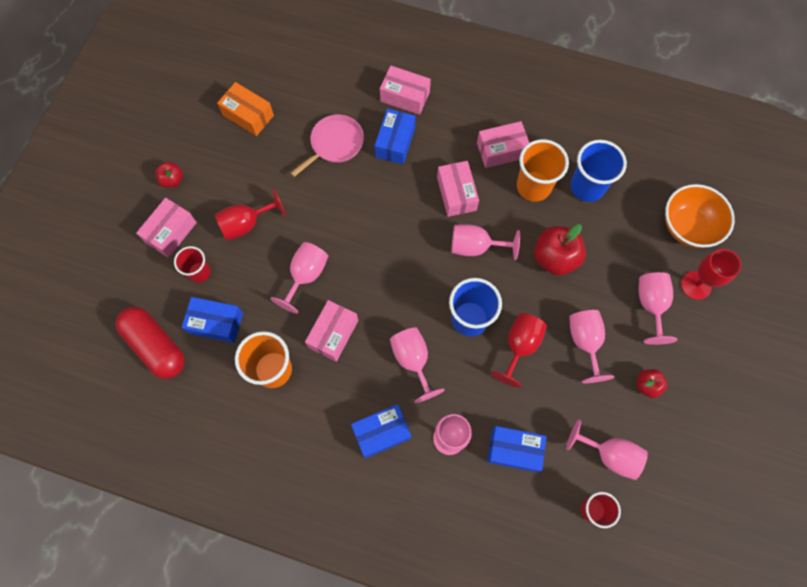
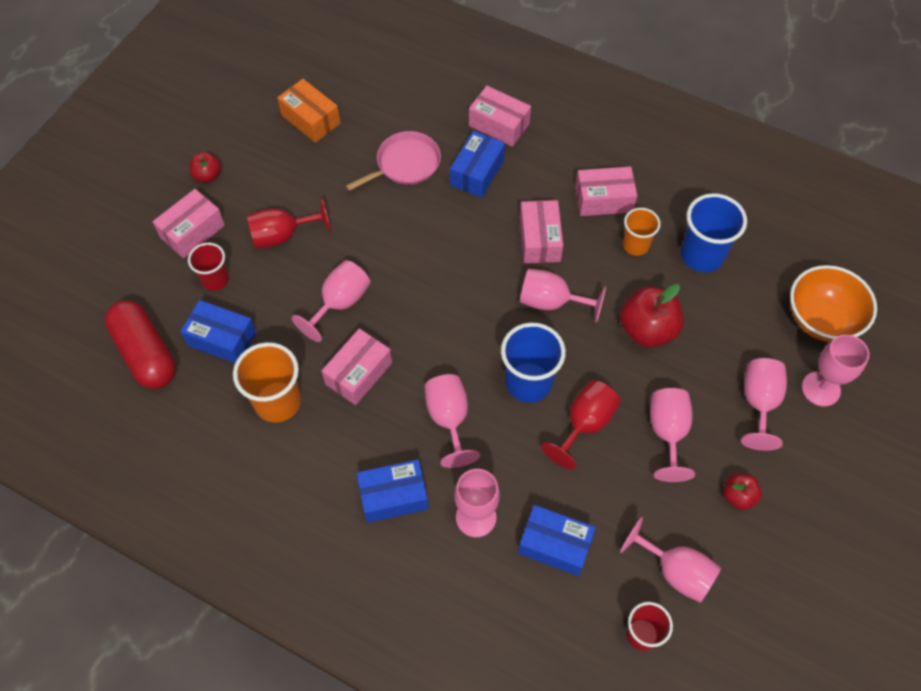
camera: 10 degrees right, 10 degrees down
orange cup [517,139,569,202] -> orange cup [623,208,661,256], size x0.62
red goblet [681,249,741,300] -> pink goblet [802,334,869,406]

